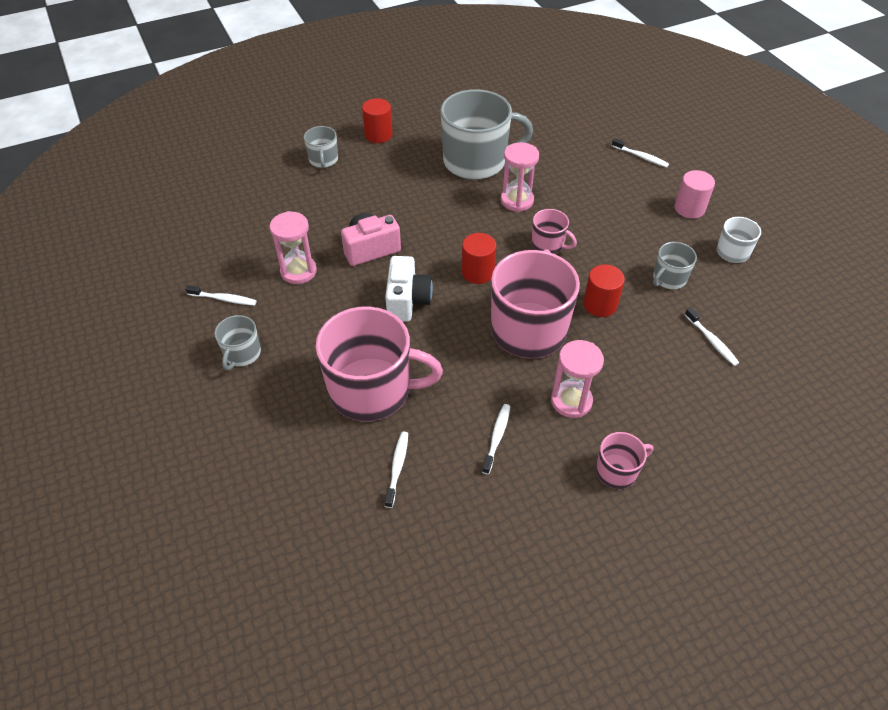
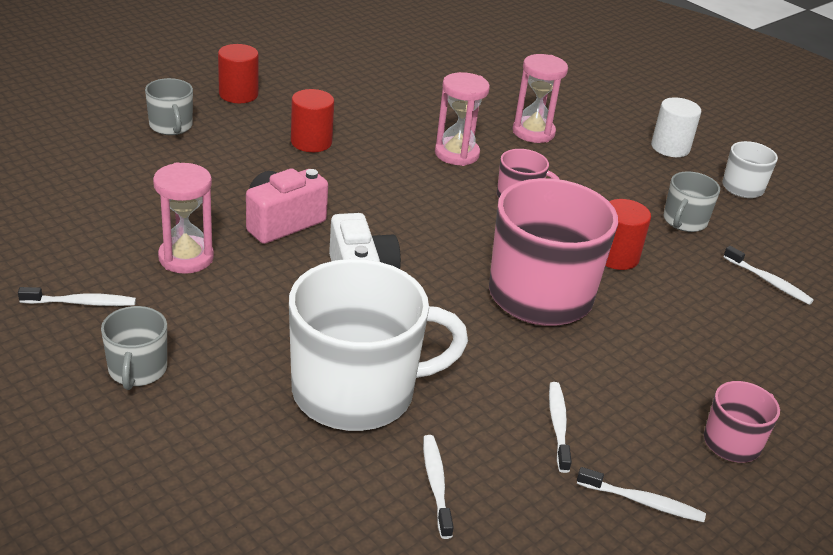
camera: 20 degrees left, 15 degrees down
pink mug [316,306,443,422] -> white mug [289,259,468,431]
grey mug [441,89,533,180] -> none
red cylinder [462,233,496,284] -> red cylinder moved to [291,89,334,152]
pink hourglass [551,340,604,418] -> pink hourglass moved to [513,54,568,143]
white toothbrush [612,138,669,167] -> white toothbrush moved to [577,467,706,522]
pink cylinder [675,170,715,219] -> white cylinder [651,97,701,157]

